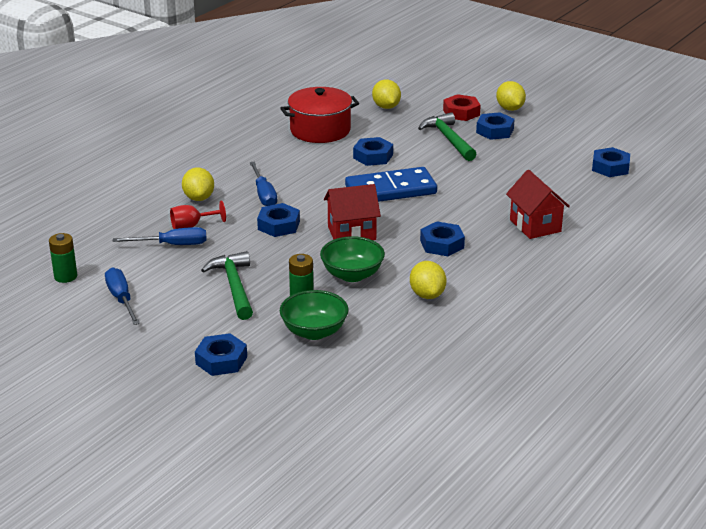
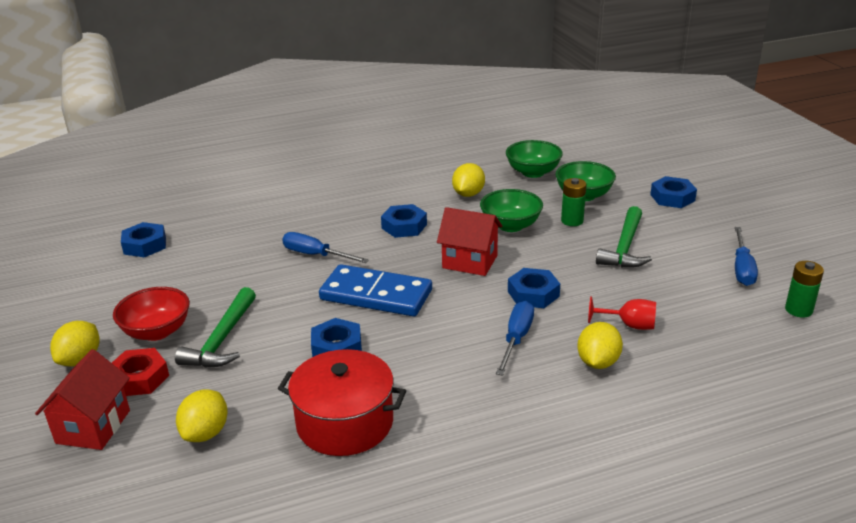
camera: 145 degrees left, 0 degrees up
blue screwdriver [113,227,207,245] -> blue screwdriver moved to [282,232,369,263]
blue nut [476,112,515,140] -> red bowl [113,287,190,341]
red house [506,170,570,239] -> red house moved to [35,349,130,450]
none -> green bowl [506,140,563,178]

